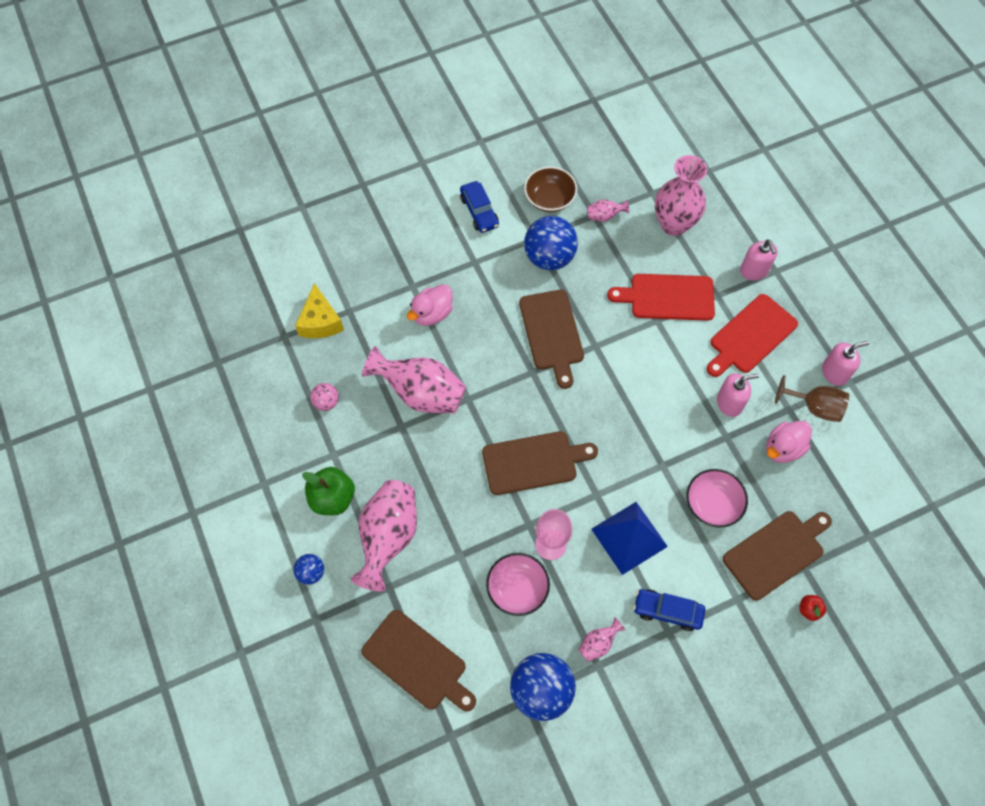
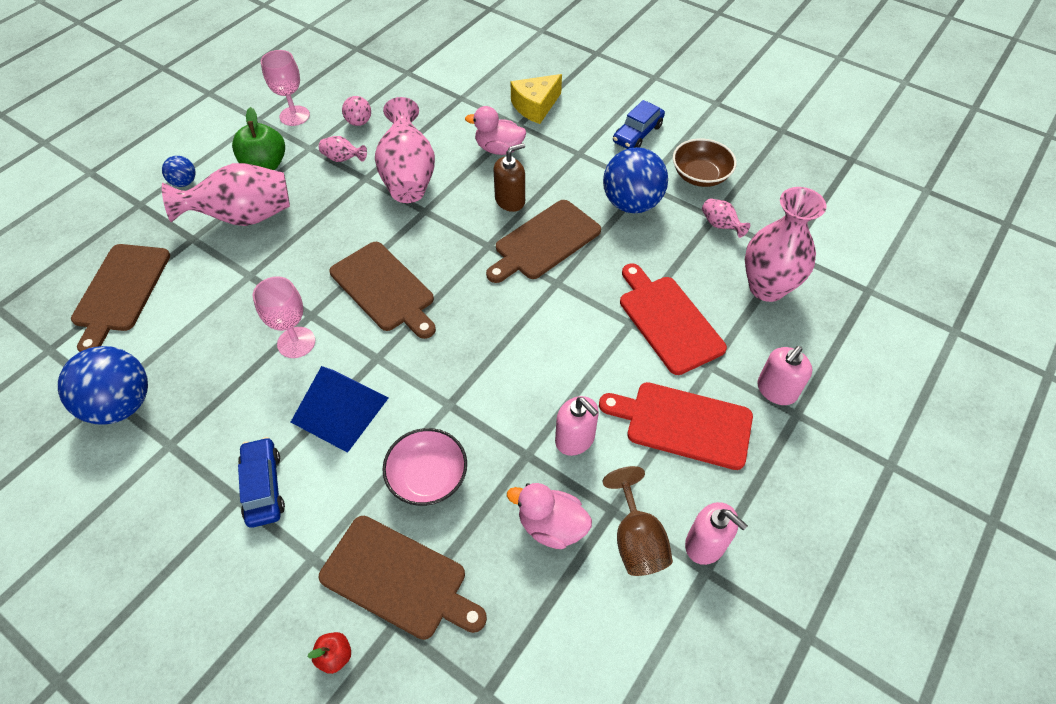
camera: 60 degrees right, 10 degrees down
yellow cheese [295,283,344,338] -> yellow cheese moved to [510,74,562,124]
pink bowl [486,553,550,616] -> none
pink vase [579,618,626,662] -> pink vase moved to [319,136,367,162]
none -> pink goblet [261,50,310,126]
none -> brown soap dispenser [494,143,525,212]

